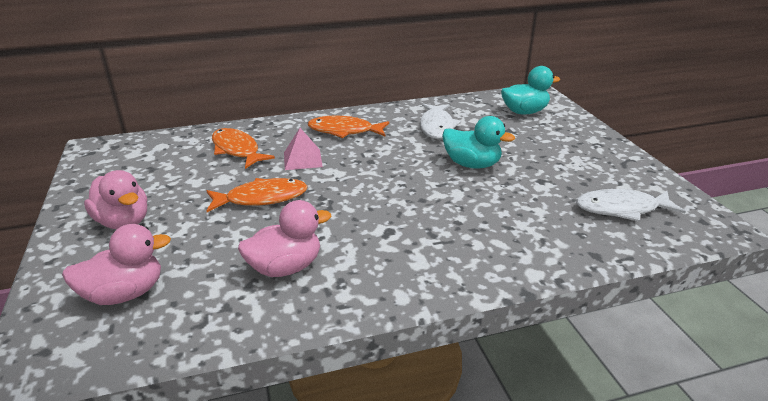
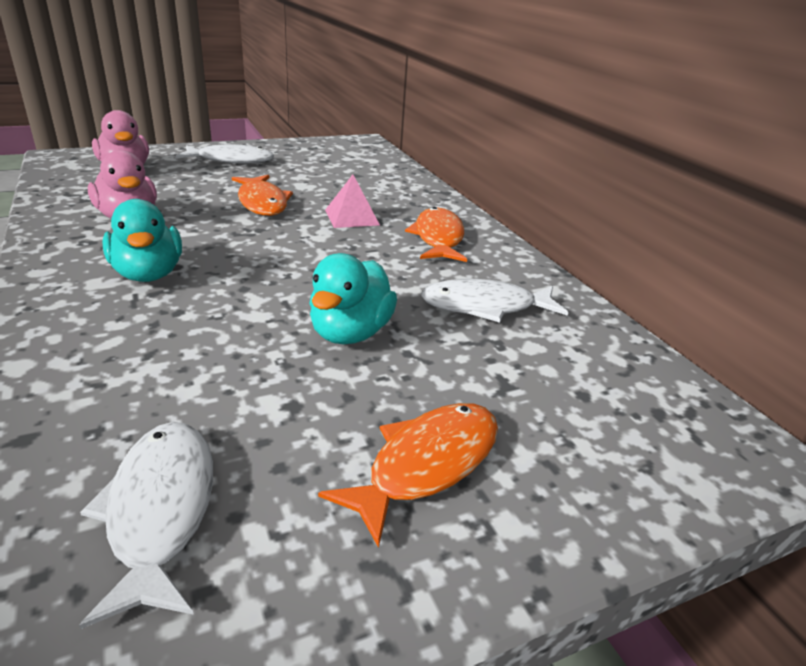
camera: 80 degrees right, 0 degrees up
pink duck [84,170,147,229] -> white fish [176,144,274,164]
orange fish [212,128,275,169] -> orange fish moved to [318,403,498,548]
turquoise duck [501,66,560,114] -> turquoise duck moved to [102,199,182,282]

